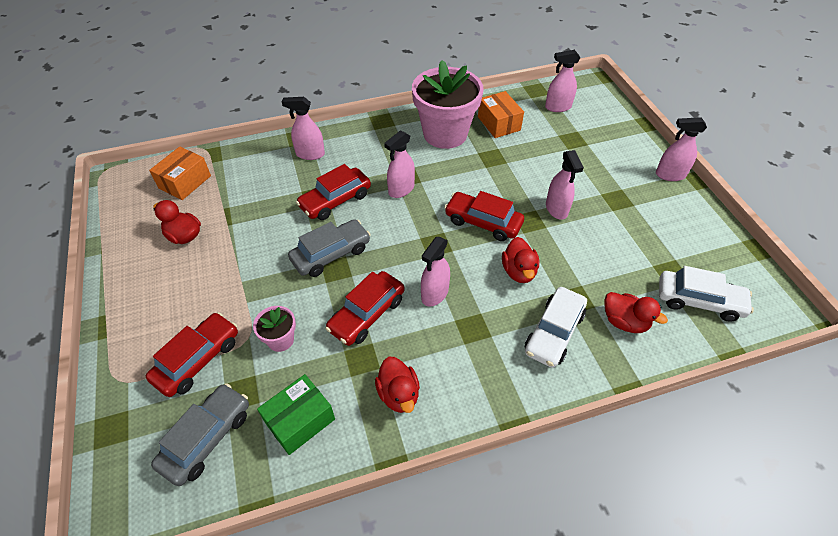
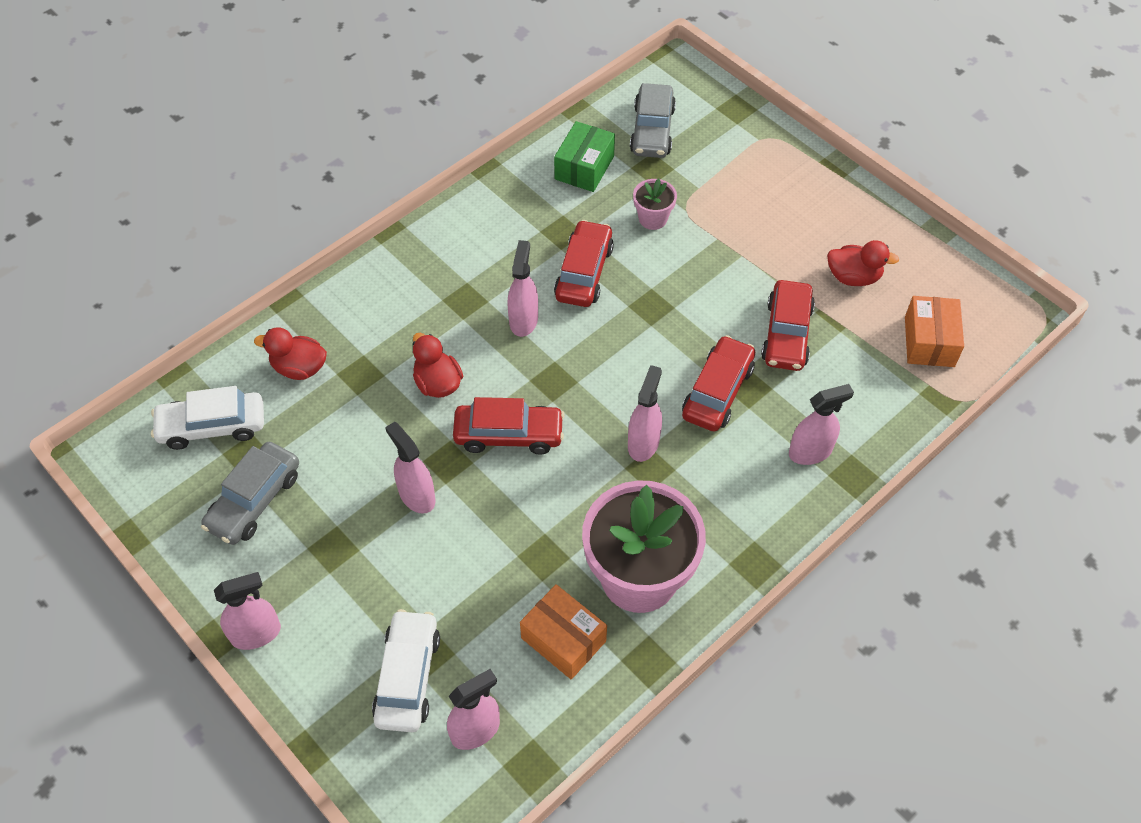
camera: 155 degrees right, 5 degrees up
red car [146,312,238,397] -> red car moved to [761,280,815,371]
grey car [288,219,371,277] -> grey car moved to [201,442,299,545]
red duck [375,357,420,413] -> none
white car [525,287,587,368] -> white car moved to [372,609,440,732]

